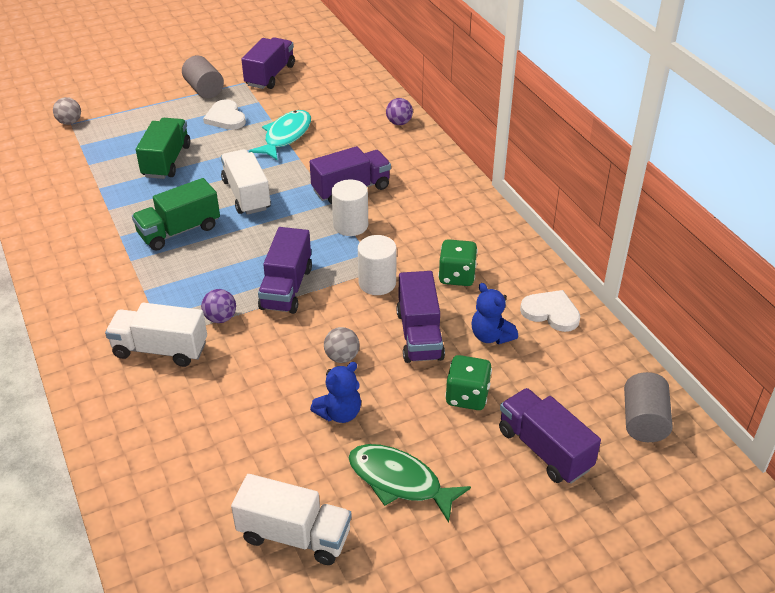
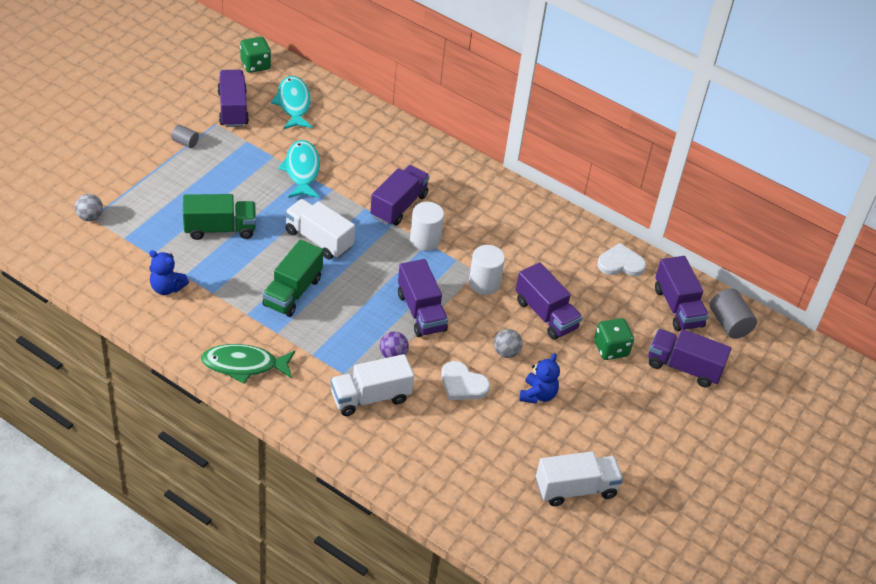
camera: 35 degrees left, 5 degrees up
green truck [136,118,190,179] -> green truck turned 105 degrees clockwise [183,194,256,240]
grey cylinder [182,55,224,98] -> grey cylinder [171,125,199,148], size x0.58
white heart [203,99,246,130] -> white heart moved to [441,361,490,400]
green fish [348,444,471,523] -> green fish moved to [201,344,295,384]
purple ball [386,98,413,125] -> none
green dice [438,239,478,286] -> green dice moved to [240,37,271,73]
blue teddy bear [472,283,518,344] -> blue teddy bear moved to [149,250,189,295]
none -> turquoise fish [271,76,313,129]
none -> purple truck [655,256,709,331]

